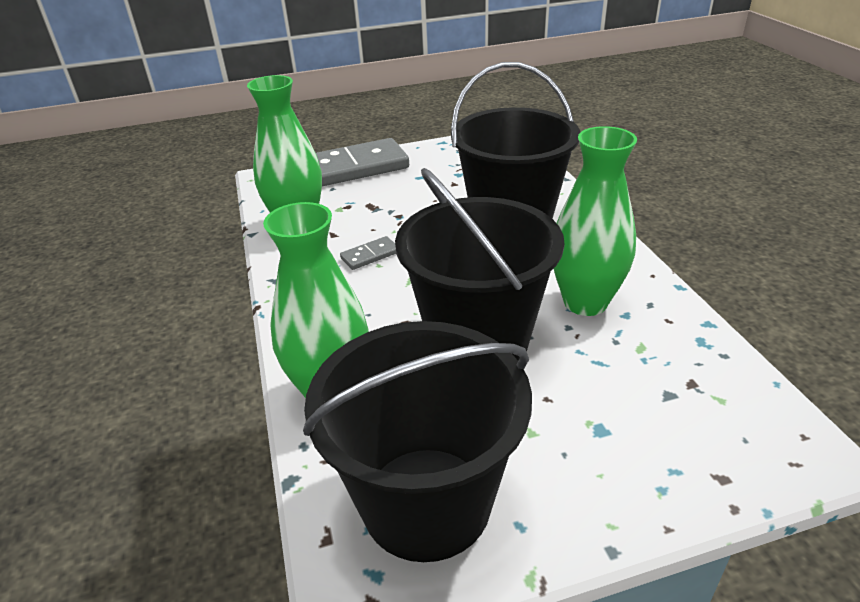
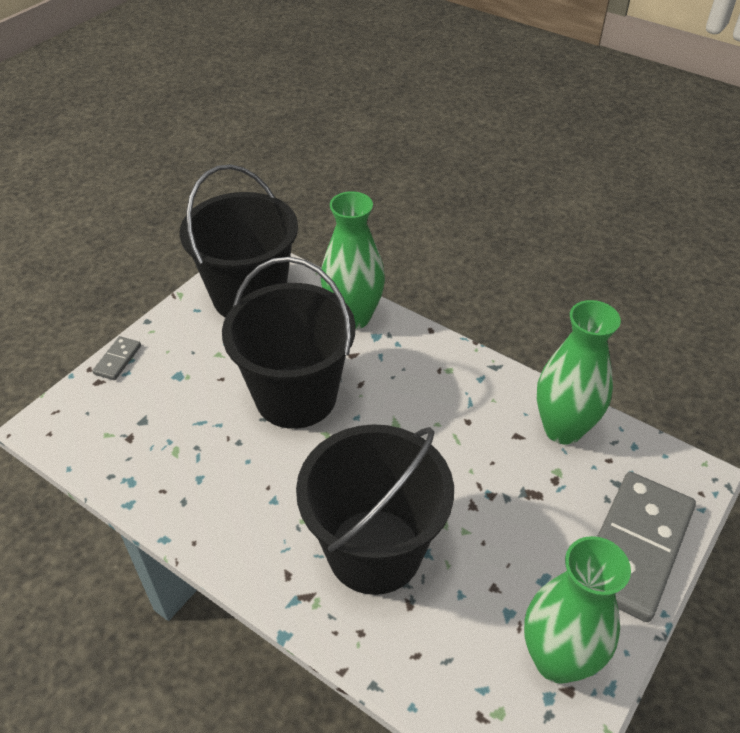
camera: 140 degrees right, 10 degrees up
grey domino [340,236,396,270] -> grey domino moved to [92,336,141,380]
green vase [554,126,637,316] -> green vase moved to [524,536,631,684]

